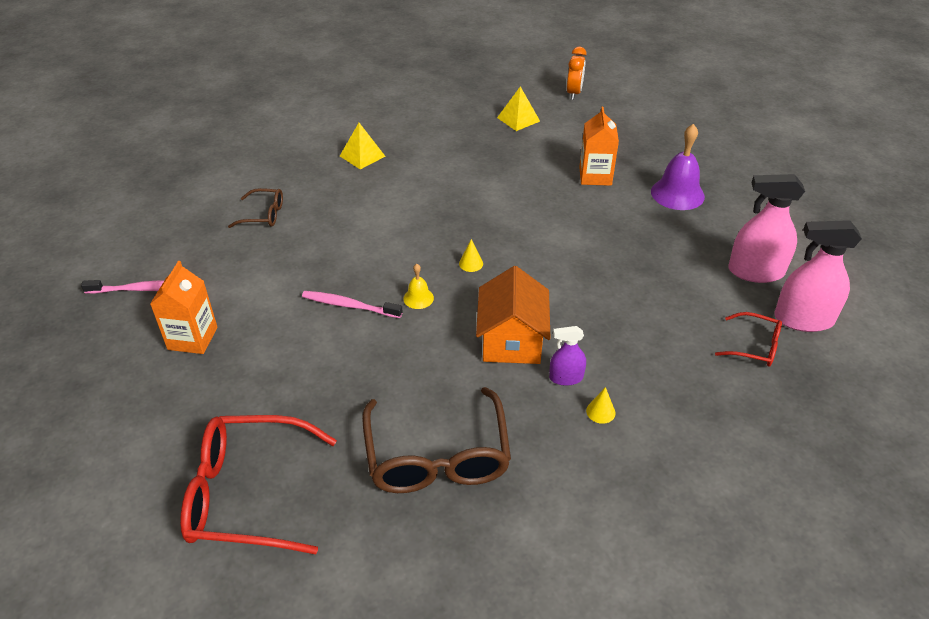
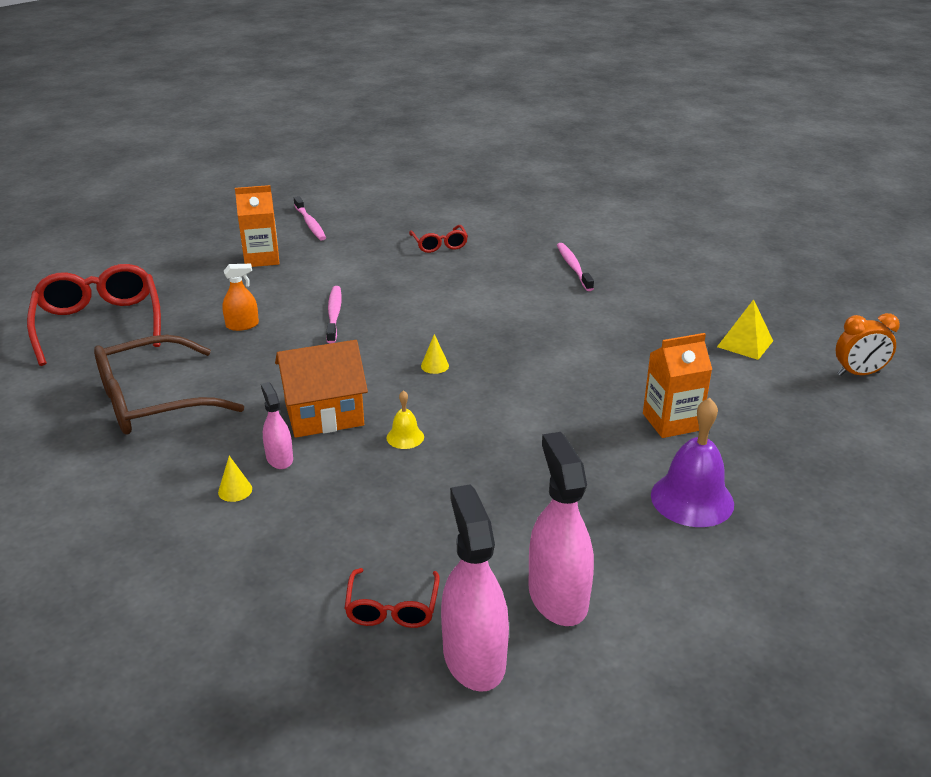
camera: 70 degrees right, 10 degrees down
brown glasses [228,188,283,228] -> red glasses [409,225,468,253]
yellow pyramid [340,123,385,169] -> pink toothbrush [557,243,594,291]
yellow bell [403,264,434,309] -> yellow bell moved to [387,390,424,449]
purple spray bottle [549,326,586,386] -> pink spray bottle [261,382,293,469]
none -> orange spray bottle [222,264,259,331]

